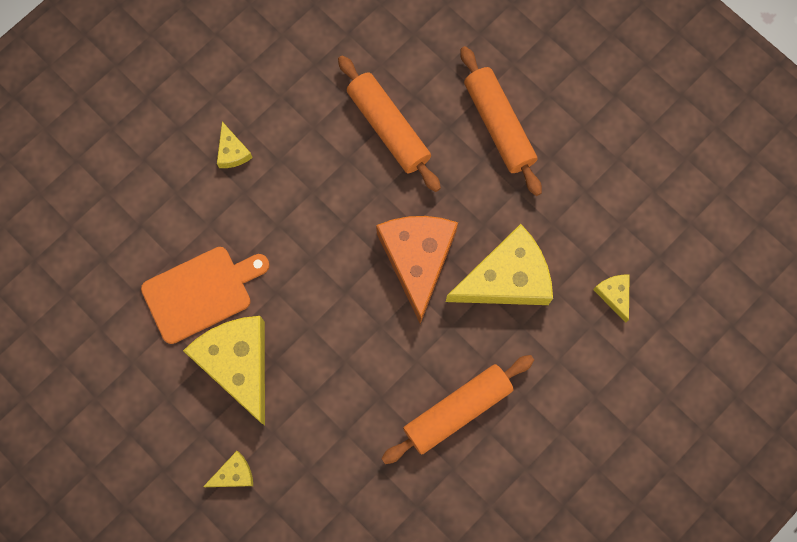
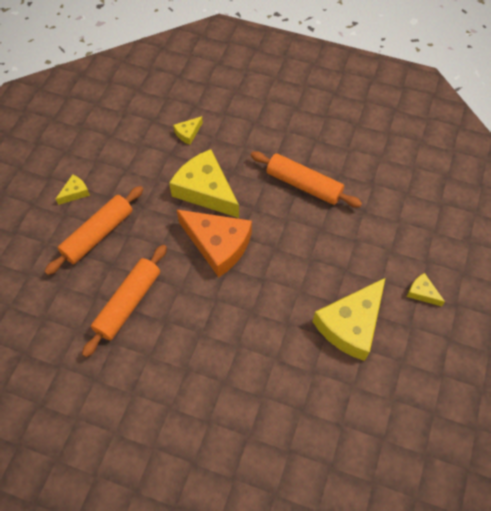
camera: 115 degrees left, 15 degrees down
orange cutting board [141,247,270,344] -> none
yellow cheese [217,122,253,168] -> yellow cheese moved to [56,174,90,205]
orange cheese [376,216,458,324] -> orange cheese turned 120 degrees counterclockwise [176,209,252,277]

